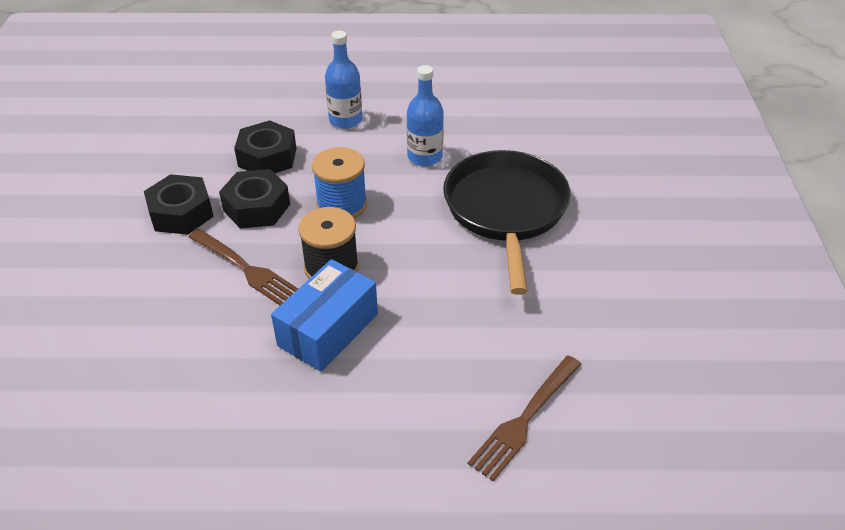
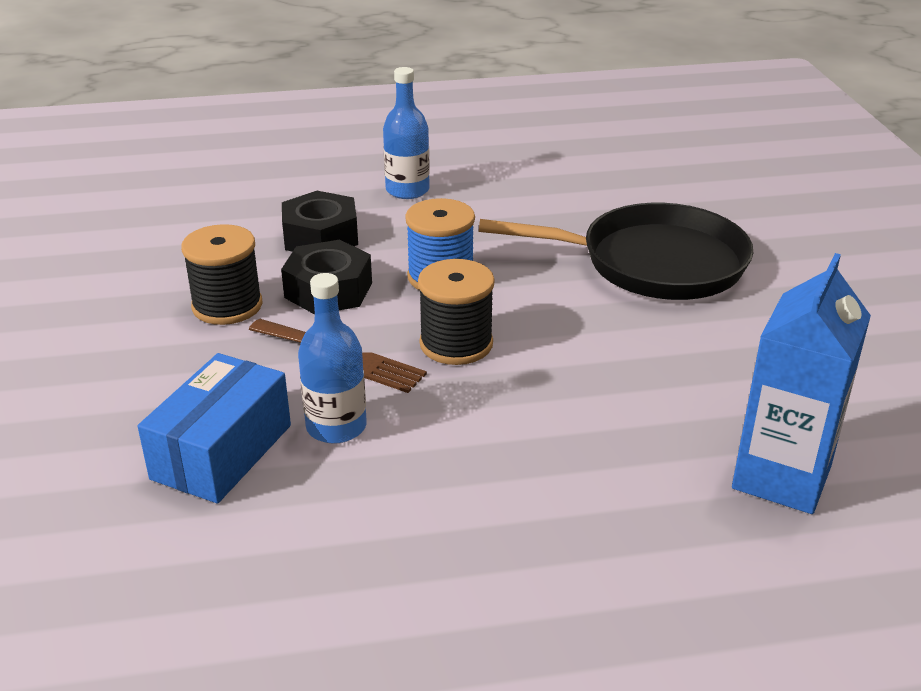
camera: 10 degrees left, 10 degrees down
black nut [144,174,214,235] -> black spool [181,224,263,325]
blue box [271,259,378,372] -> blue box moved to [137,353,291,504]
blue bottle [407,65,444,166] -> blue bottle moved to [298,273,367,444]
black pan [443,150,571,295] -> black pan turned 105 degrees clockwise [479,203,753,300]
brown fork [468,355,582,481] -> blue carton [732,253,871,514]

